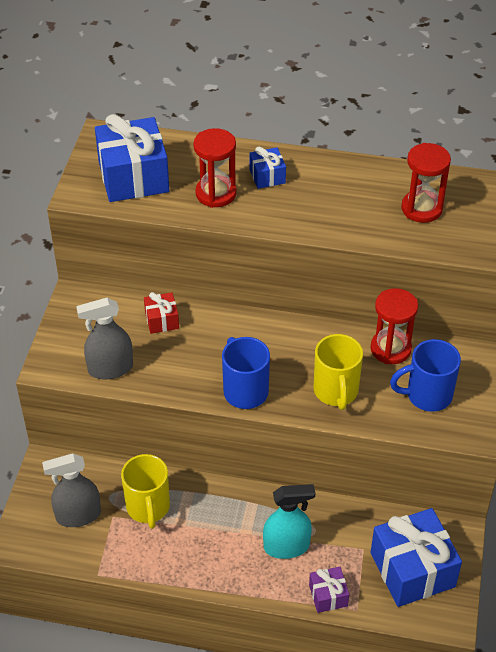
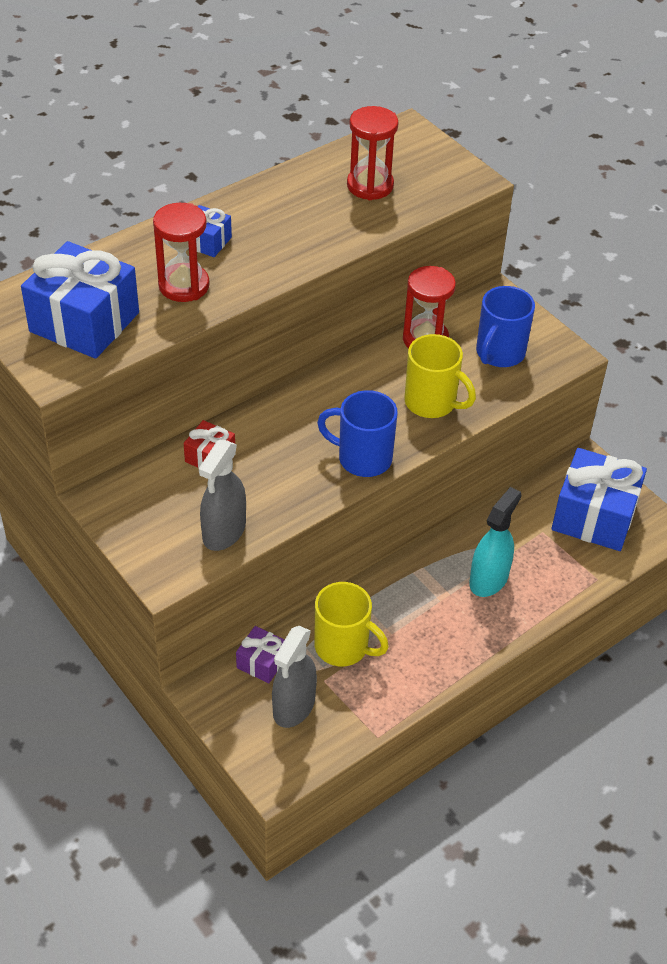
camera: 50 degrees left, 0 degrees up
purple gift [309,567,349,613] -> purple gift moved to [236,626,284,683]

